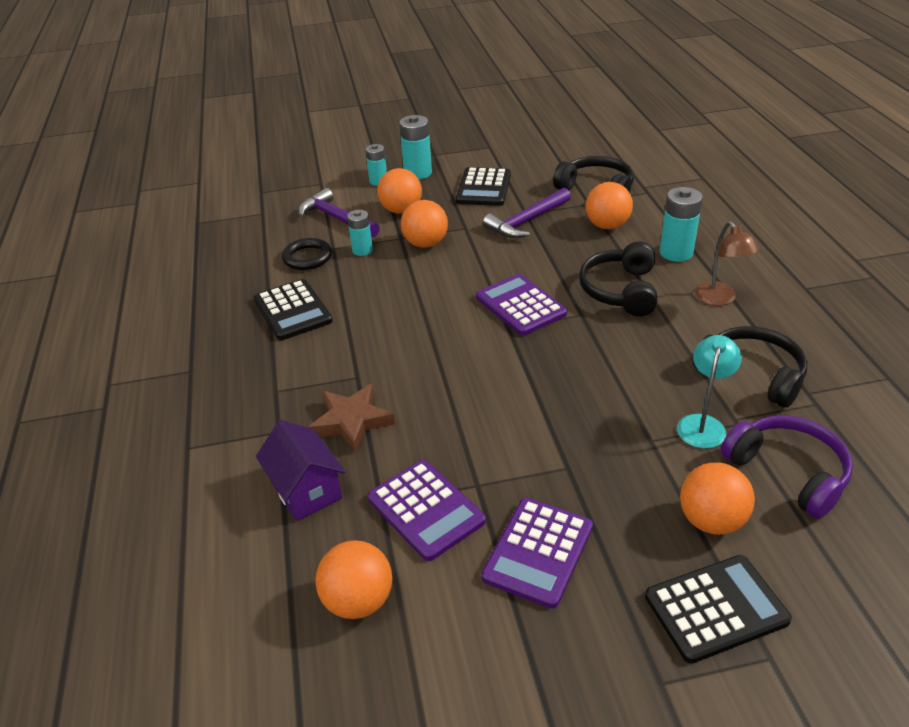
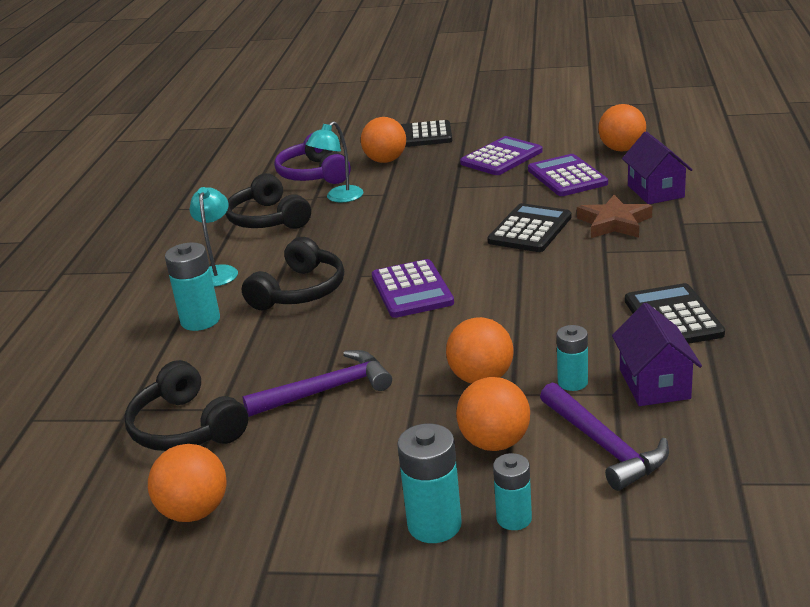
camera: 160 degrees left, 10 degrees down
black ring [282,238,332,270] -> purple house [612,303,702,406]
black calculator [456,167,511,206] -> black calculator moved to [487,203,572,252]
orange ball [585,182,633,229] -> orange ball moved to [148,444,227,522]
brown lamp [695,221,760,306] -> turquoise lamp [190,187,238,287]

